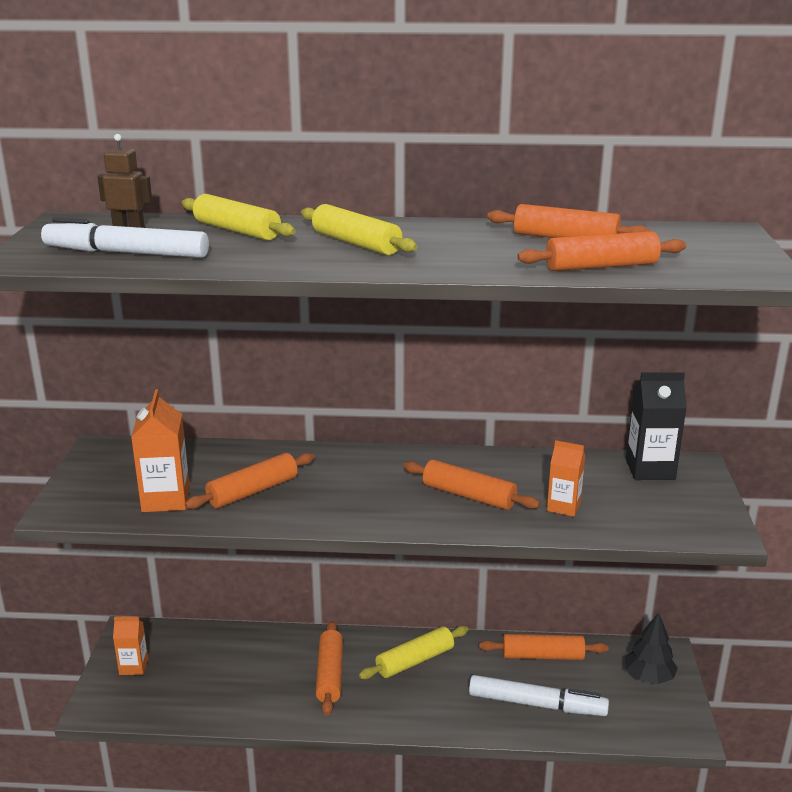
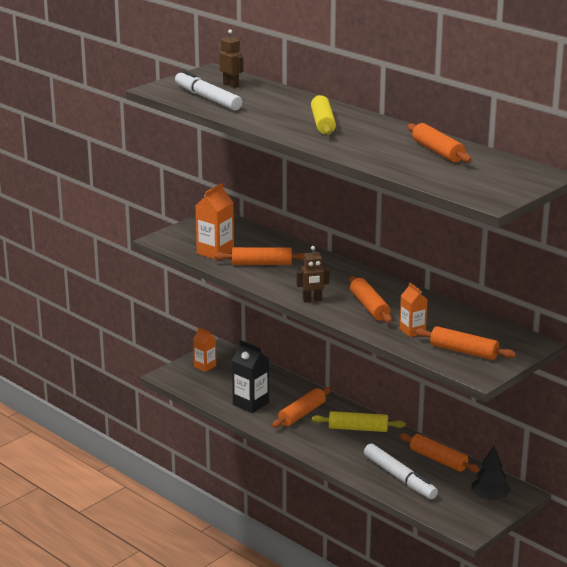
camera: 40 degrees right, 0 degrees up
yellow rolling pin [182,194,296,240] -> none
orange rolling pin [517,231,686,271] -> orange rolling pin moved to [414,326,516,360]
black carton [626,372,687,480] -> black carton moved to [232,340,269,413]
none -> brown robot [297,246,329,303]

